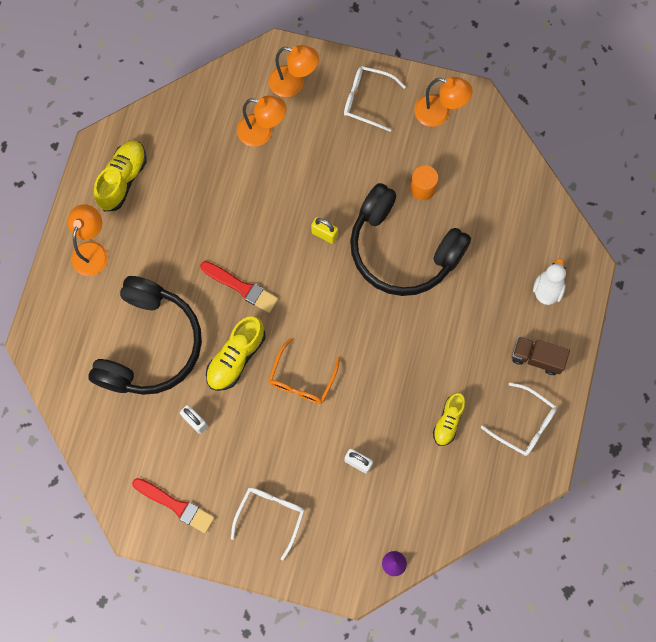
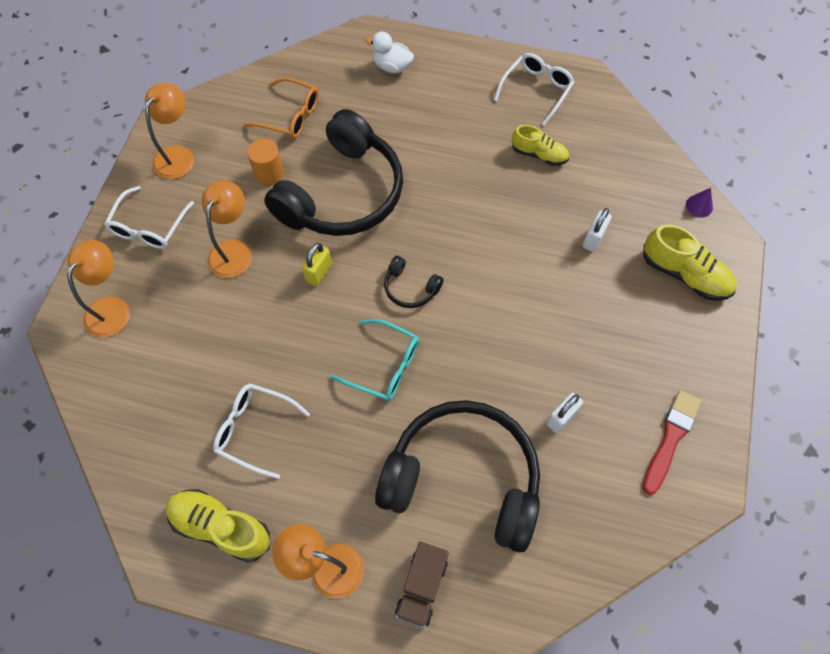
camera: 90 degrees left, 10 degrees down
red brush [200,261,278,313] -> turquoise glasses [330,319,419,401]
yellow shoe [206,316,265,391] -> yellow shoe moved to [643,224,737,301]
white glasses [231,487,304,561] -> white glasses moved to [213,383,310,479]
orange lamp [237,96,286,147] -> orange lamp moved to [202,180,252,278]
orange glasses [268,338,340,404] -> orange glasses moved to [244,77,318,139]
brown truck [512,336,570,375] -> brown truck moved to [395,542,449,628]
none -> black headphones [384,256,443,308]

